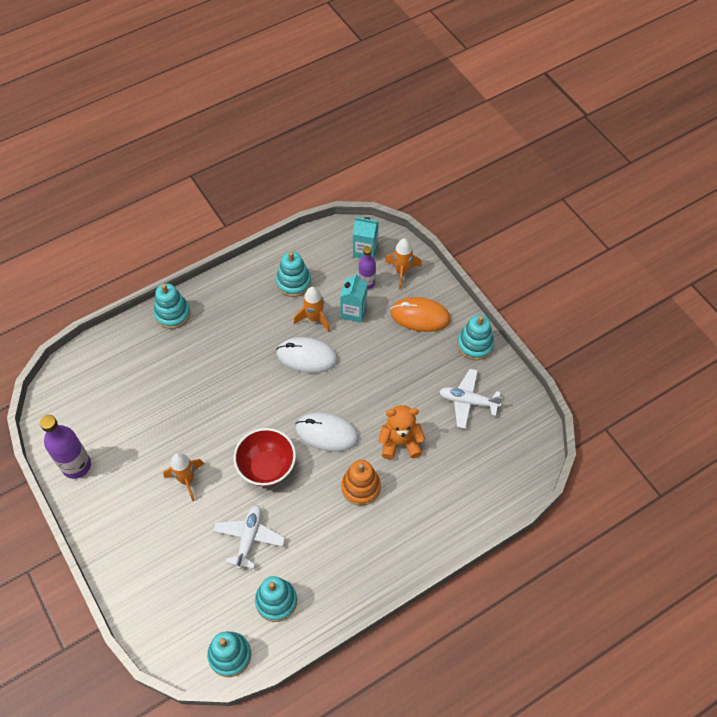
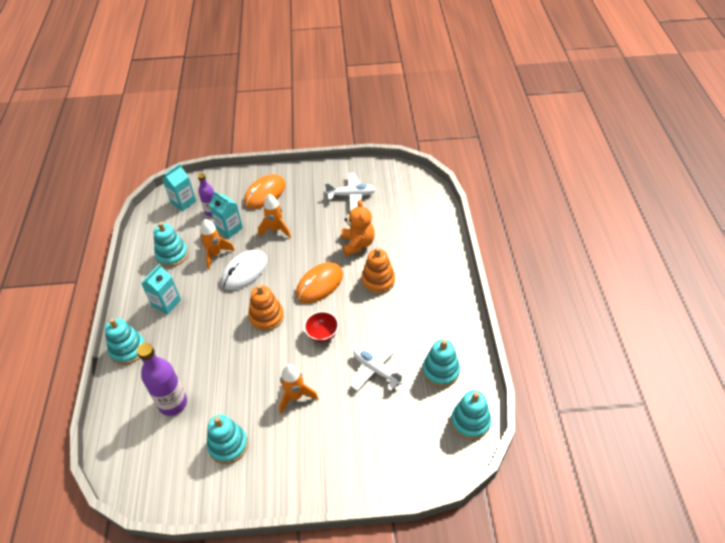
camera: 60 degrees left, 10 degrees down
purple bottle [40,415,91,479] -> purple bottle moved to [137,343,187,416]
red bowl [234,428,296,487] -> red bowl [304,311,339,342], size x0.62
white mouse [295,412,359,452] -> orange mouse [296,262,343,303]
orange teddy bear [378,405,425,460] -> orange teddy bear turned 150 degrees clockwise [341,199,375,256]
orange rocket [385,239,422,290] -> orange rocket moved to [258,194,291,238]
white plane [439,369,503,429] -> white plane turned 135 degrees counterclockwise [325,173,376,210]
turquoise stacking toy [457,315,494,360] -> turquoise stacking toy moved to [207,414,248,464]
none -> turquoise carton [141,264,181,314]
none -> orange stacking toy [248,285,284,331]

